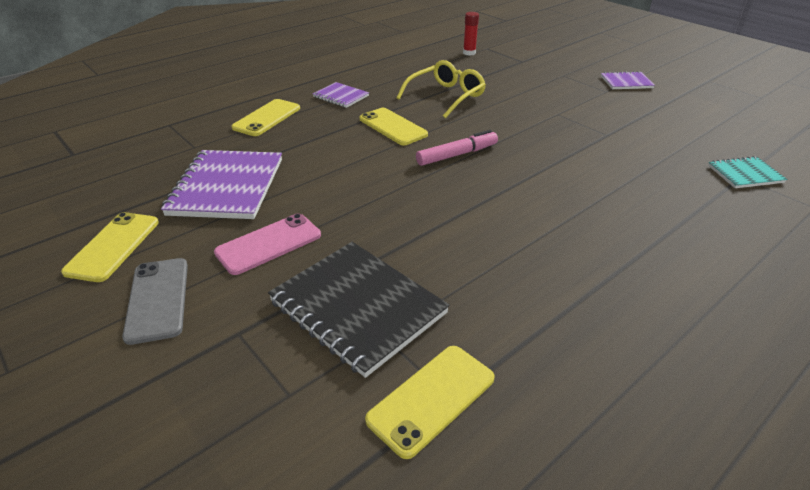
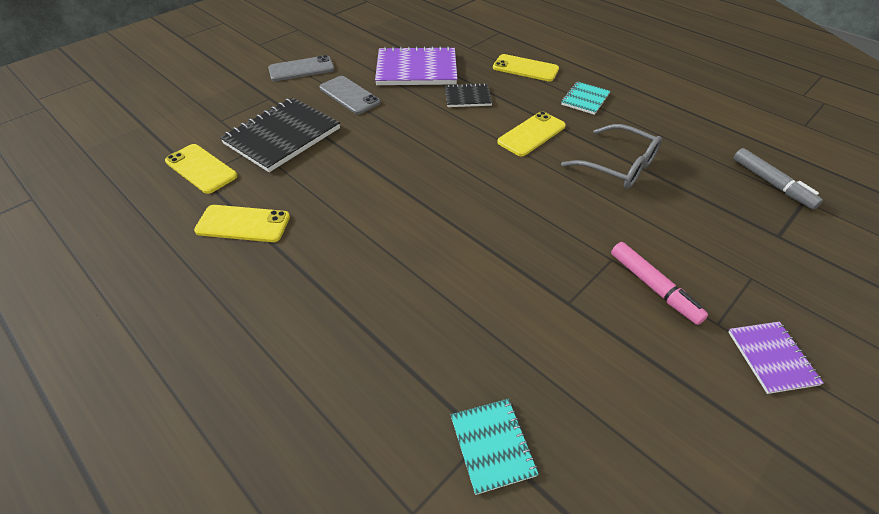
camera: 85 degrees right, 10 degrees up
yellow phone [61,212,159,282] -> yellow phone moved to [194,205,290,242]
pink phone [214,214,321,275] -> grey phone [320,76,381,114]
purple notebook [313,82,369,108] -> turquoise notebook [561,81,610,115]
yellow glasses [397,60,486,119] -> grey glasses [561,124,662,189]
pink marker [416,130,498,166] -> pink marker moved to [611,242,708,325]
red glue stick [463,12,479,55] -> grey marker [733,148,823,210]
none -> black notebook [445,83,492,107]

